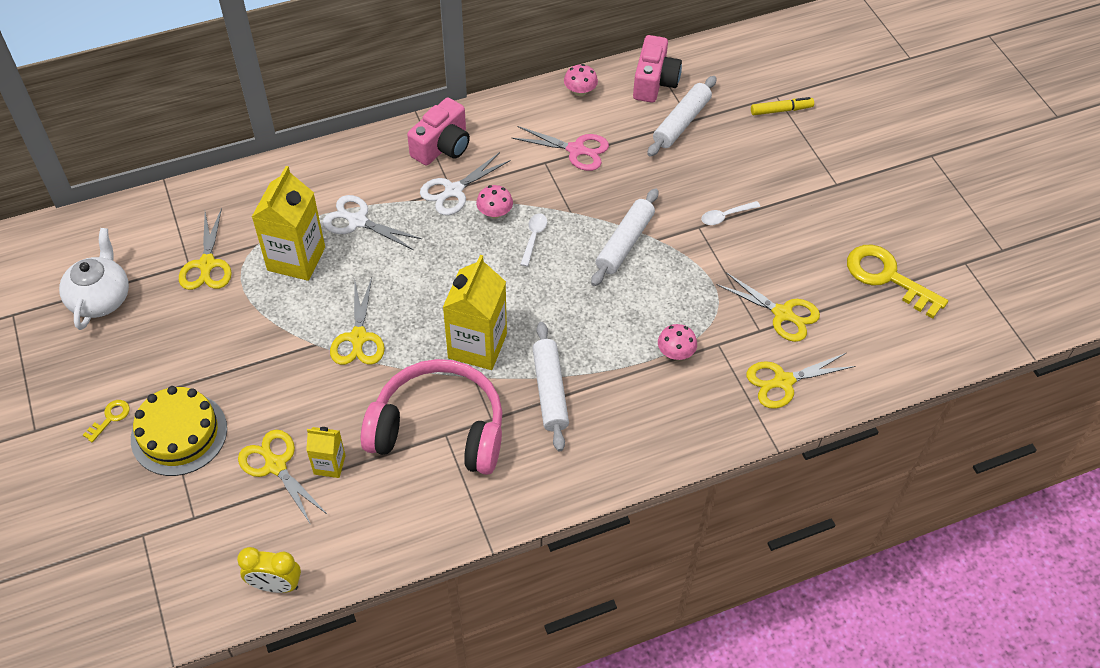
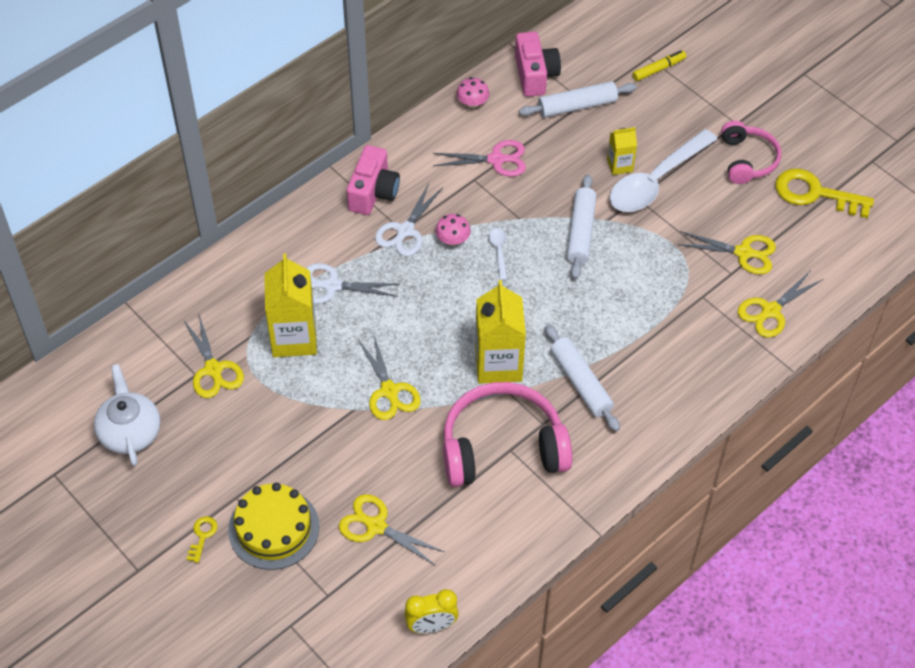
camera: 20 degrees left, 0 degrees up
yellow carton [306,427,346,478] -> yellow carton moved to [607,127,637,175]
white rolling pin [647,76,717,157] -> white rolling pin turned 60 degrees clockwise [519,81,637,118]
pink mushroom [658,324,697,360] -> none
white spoon [701,201,760,225] -> white spoon [610,129,717,212], size x2.41
none -> pink headphones [721,121,781,184]

